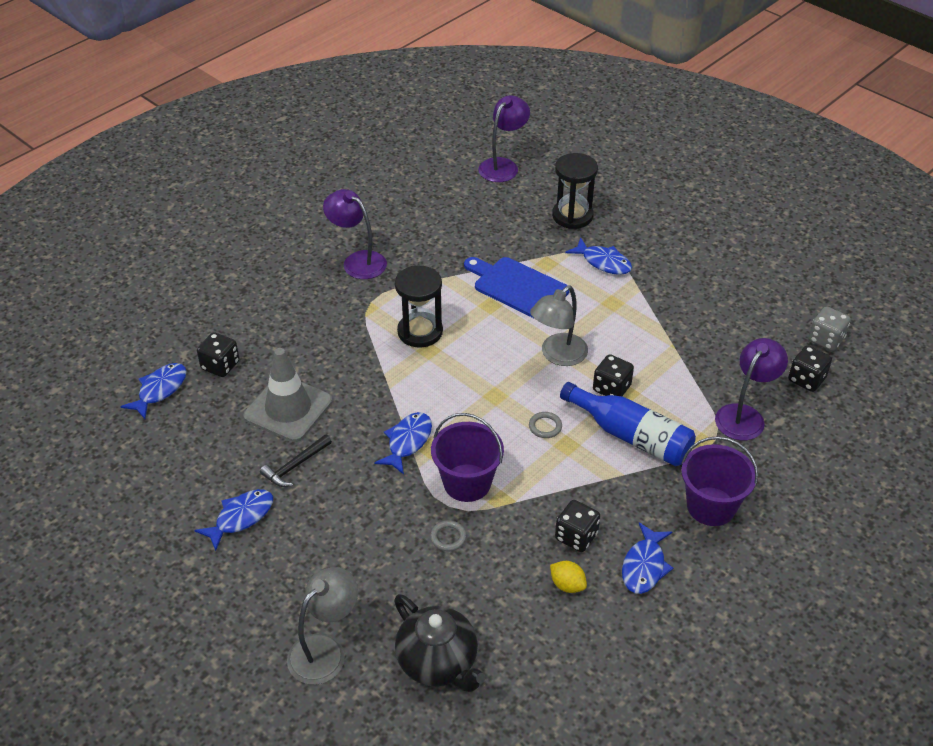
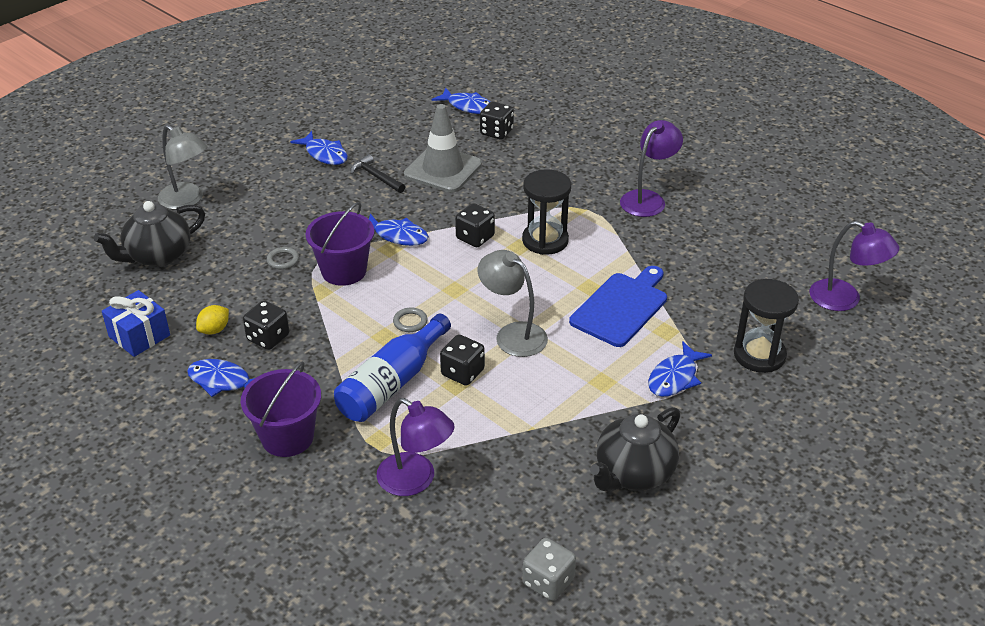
camera: 90 degrees right, 5 degrees down
black dice [788,345,832,392] -> black dice moved to [455,203,495,247]
none -> blue gift [102,290,170,357]
none -> black teapot [590,407,680,491]

